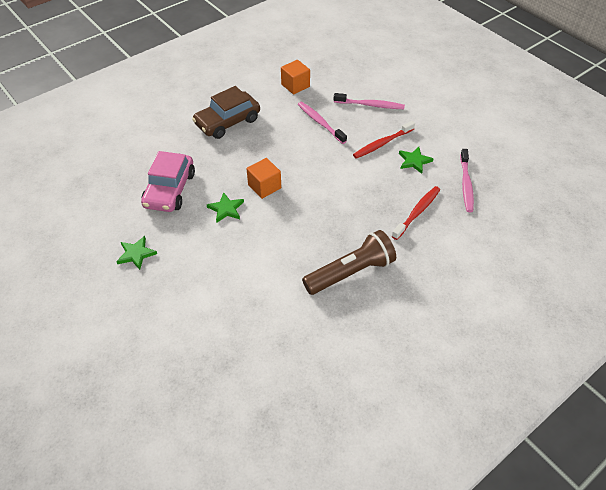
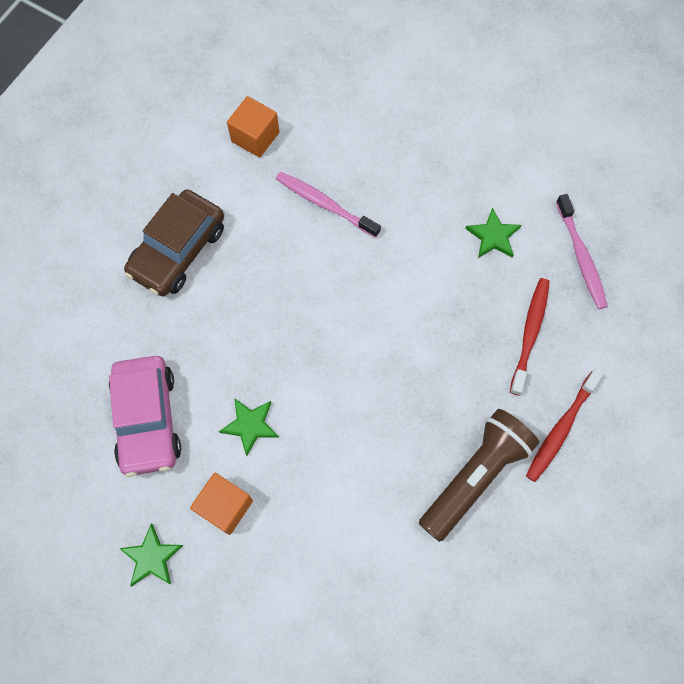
camera: 20 degrees left, 20 degrees up
orange cube [246,158,281,199] -> orange cube moved to [190,473,253,535]
pink toothbrush [334,93,405,109] -> none
red toothbrush [353,121,415,159] -> red toothbrush moved to [526,368,604,482]

